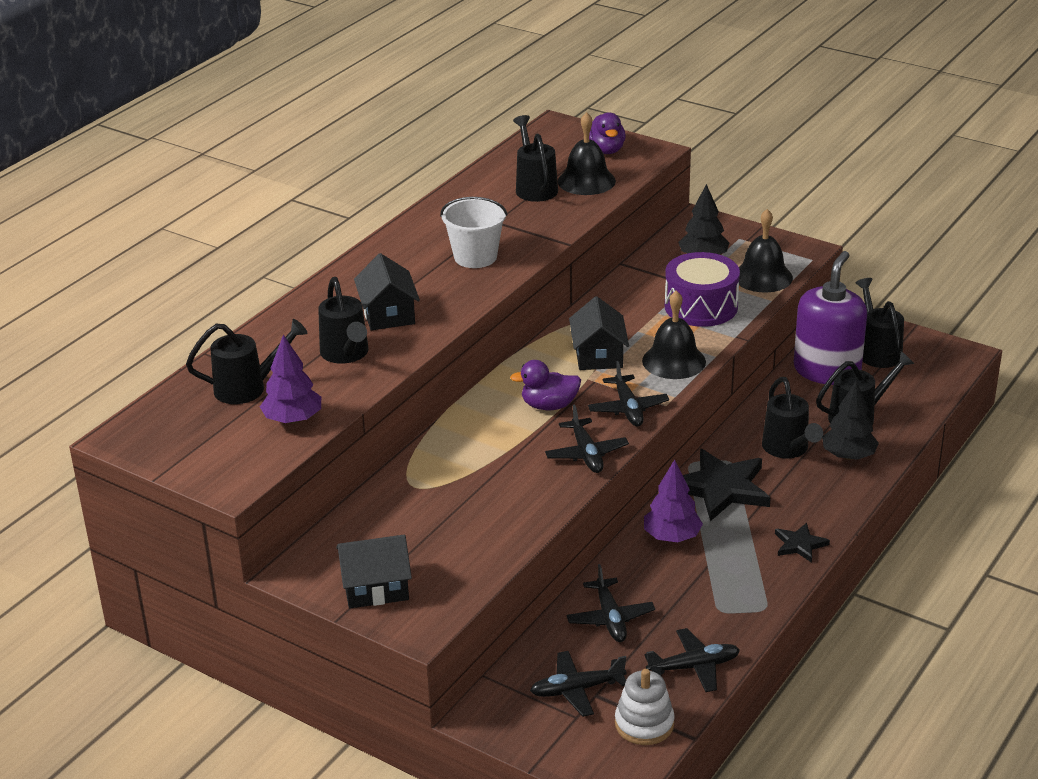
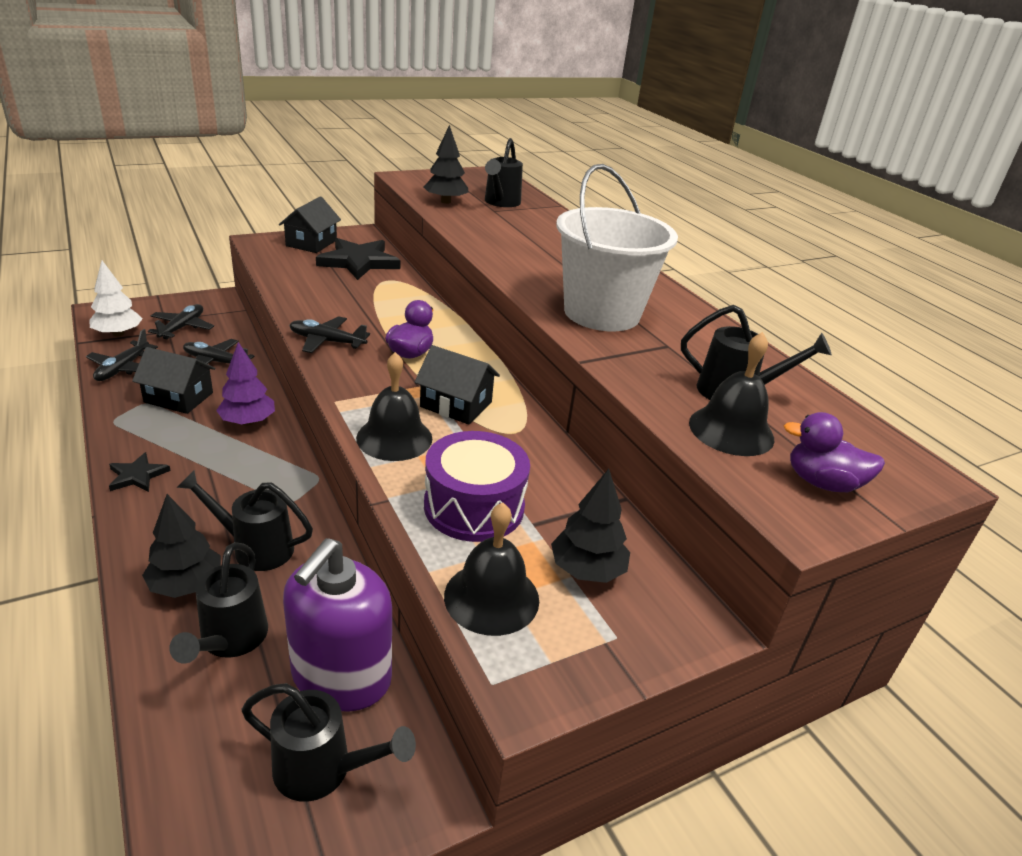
camera: 115 degrees right, 0 degrees up
purple tree [260,335,321,424] -> black tree [424,125,469,204]
black watering can [318,277,369,364] -> none
black house [354,253,420,330] -> black house moved to [132,347,215,414]
white bucket [440,197,507,268] -> white bucket [556,164,678,331], size x1.64
black plane [588,361,669,426] -> none
white stacking toy [615,669,675,745] -> white tree [90,261,143,337]
black star [683,449,771,521] -> black star moved to [316,238,400,280]
purple soap dispenser [794,251,867,385] -> purple soap dispenser turned 60 degrees clockwise [283,538,392,711]

